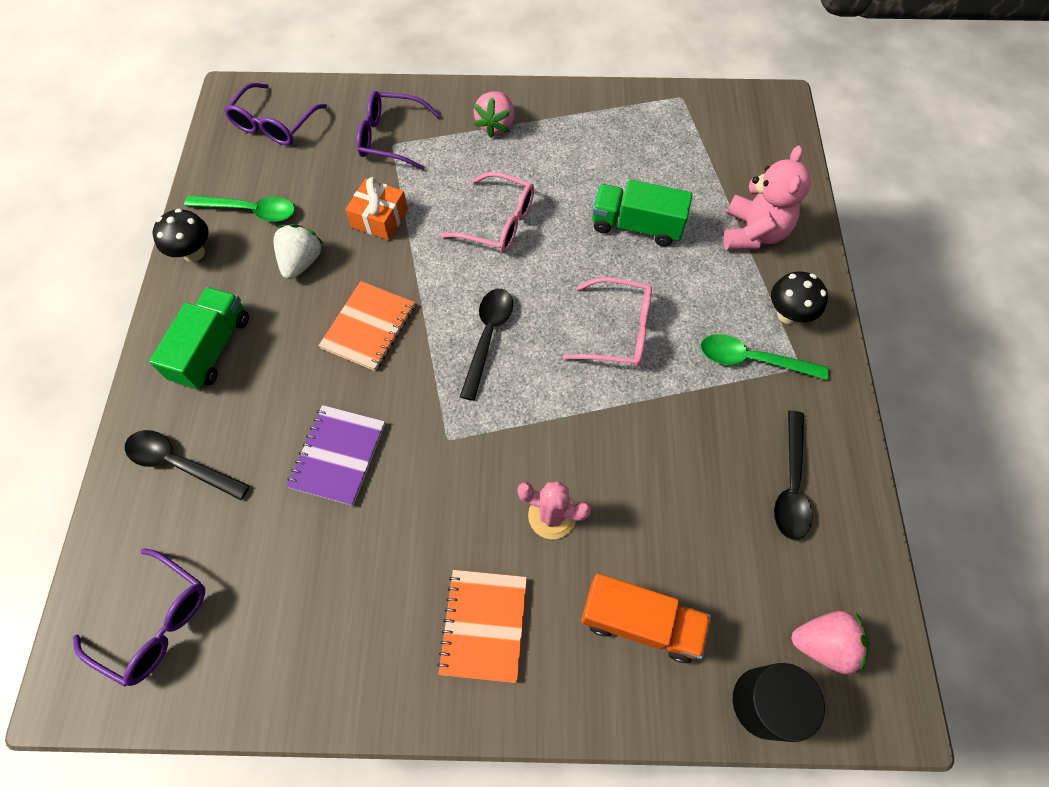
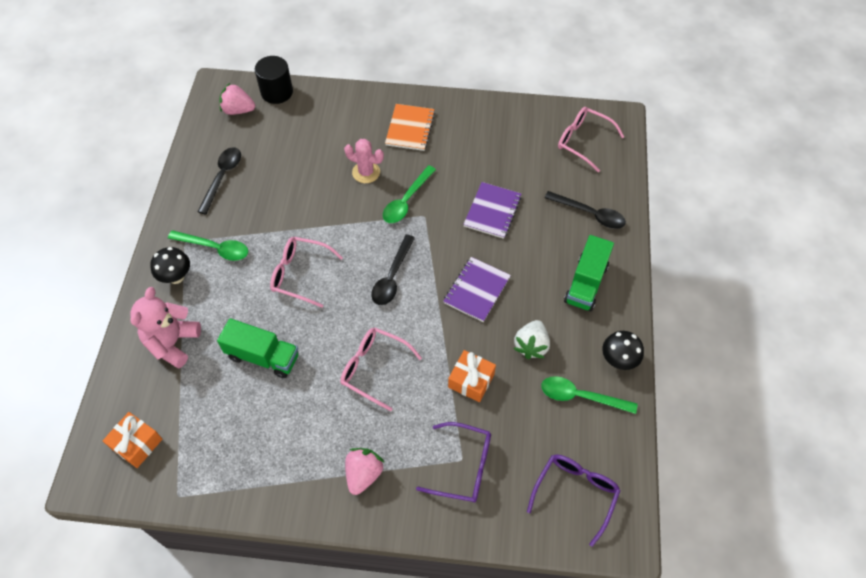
camera: 175 degrees left, 5 degrees down
purple glasses [73,549,205,687] -> pink glasses [558,107,624,173]
orange notebook [319,281,415,371] -> purple notebook [443,257,511,322]
orange truck [581,573,711,663] -> none
none -> orange gift [103,412,162,468]
none -> green spoon [383,165,436,223]

